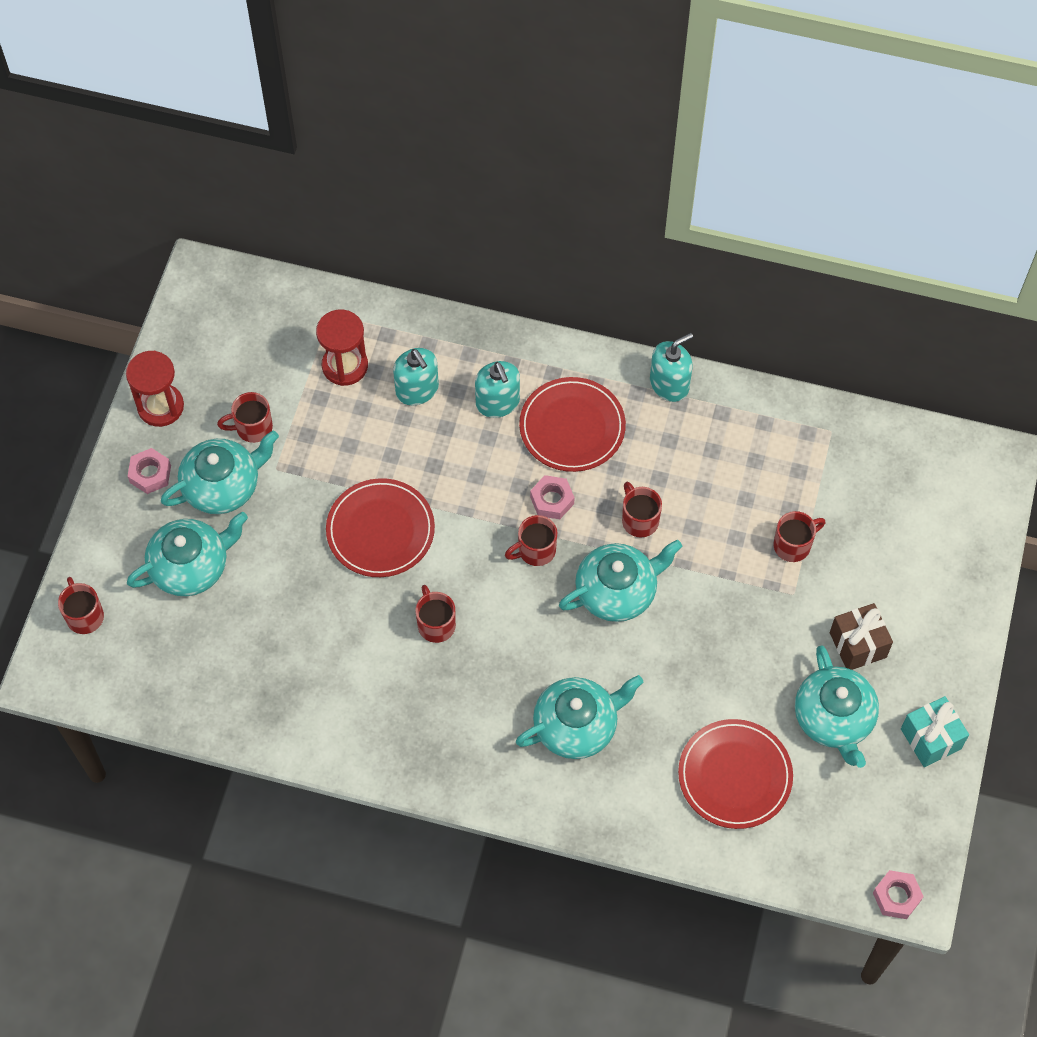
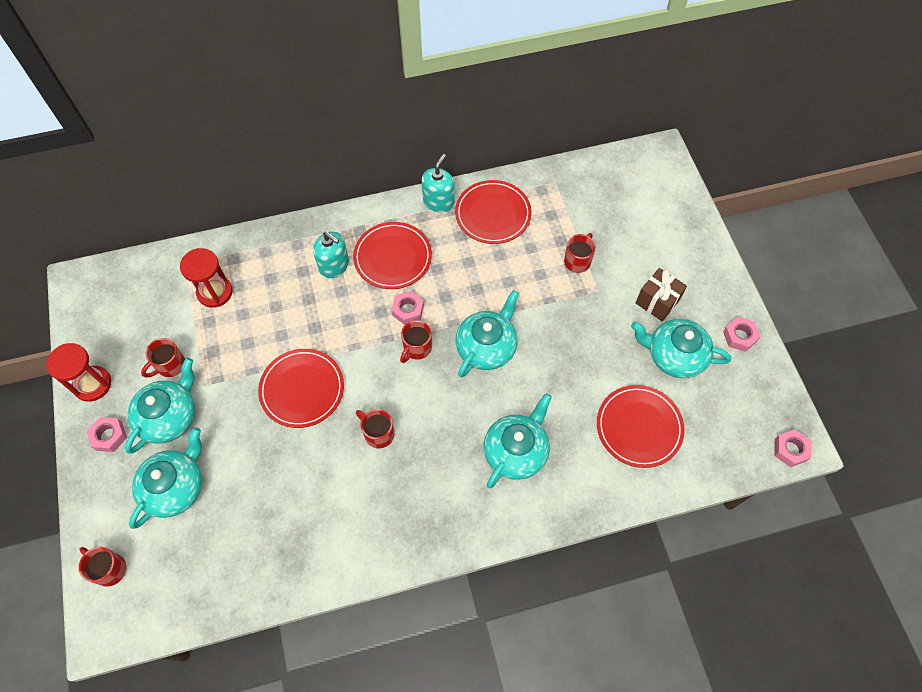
camera: 30 degrees left, 0 degrees up
turquoise soap dispenser [393,348,439,406] -> none
red mug [622,482,662,537] -> none
turquoise teapot [795,645,879,768] -> turquoise teapot turned 150 degrees clockwise [631,319,731,378]
turquoise gift [901,696,969,767] -> pink nut [723,317,761,352]
none -> red plate [455,180,532,244]

